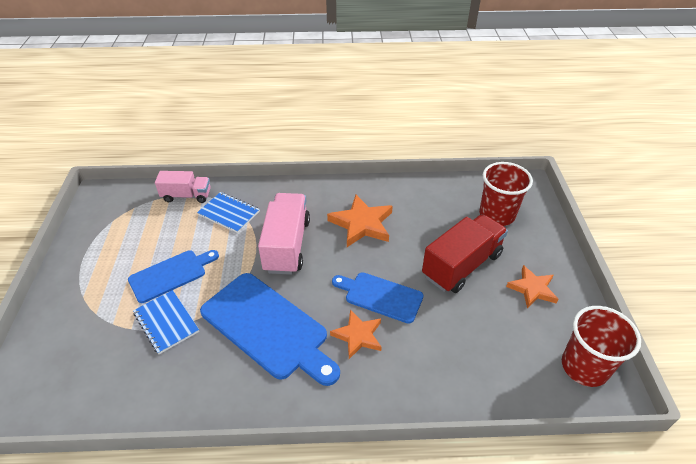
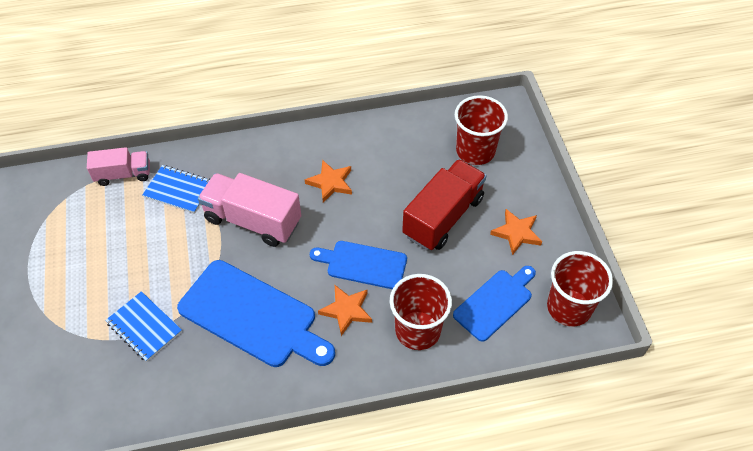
camera: 10 degrees left, 10 degrees up
blue cutting board [128,250,219,303] -> blue cutting board moved to [453,266,536,342]
pink truck [258,193,310,275] -> pink truck turned 60 degrees counterclockwise [198,173,301,247]
orange star [327,195,393,247] -> orange star [305,160,352,203], size x0.66
none -> red cup [390,274,452,350]

